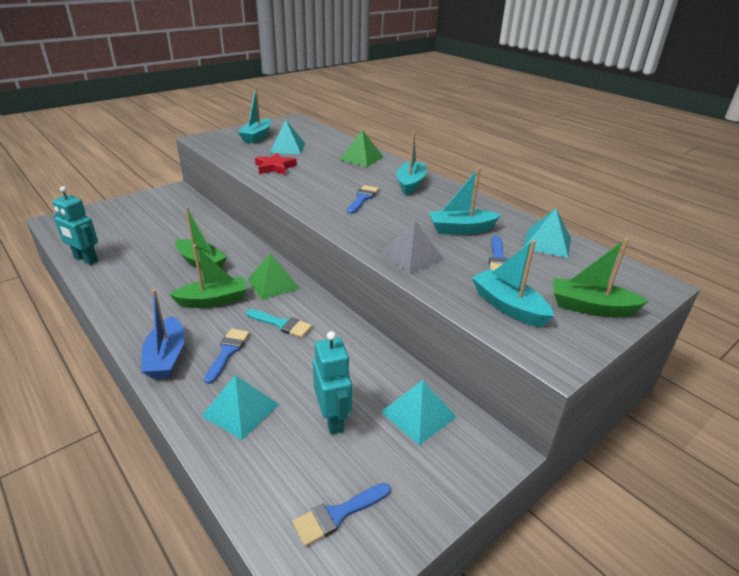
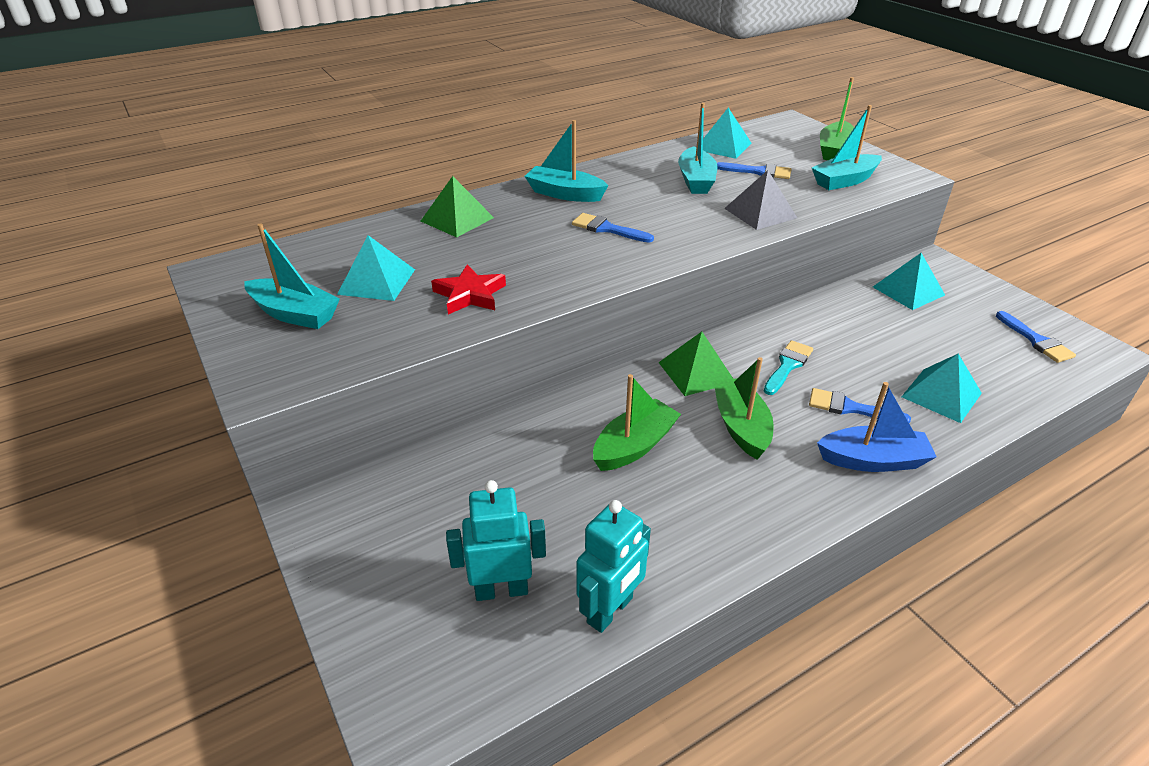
camera: 80 degrees left, 5 degrees up
turquoise robot [313,331,352,435] -> turquoise robot moved to [446,480,546,601]

